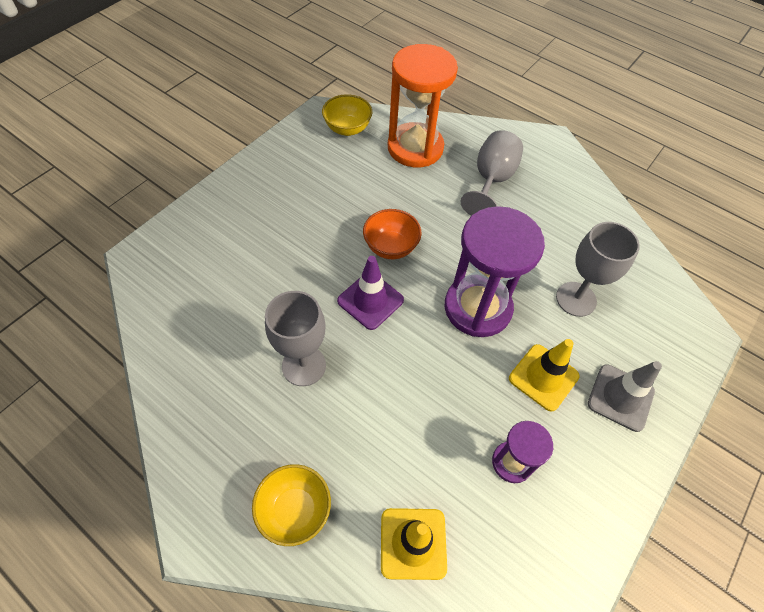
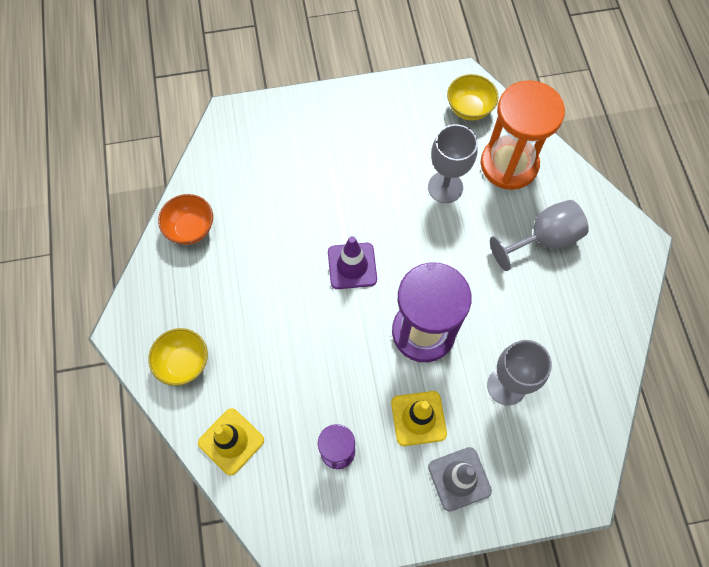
camera: 45 degrees right, 10 degrees up
grey goblet [265,291,326,386] -> grey goblet moved to [428,124,478,203]
orange bowl [363,209,422,259] -> orange bowl moved to [158,194,213,245]

